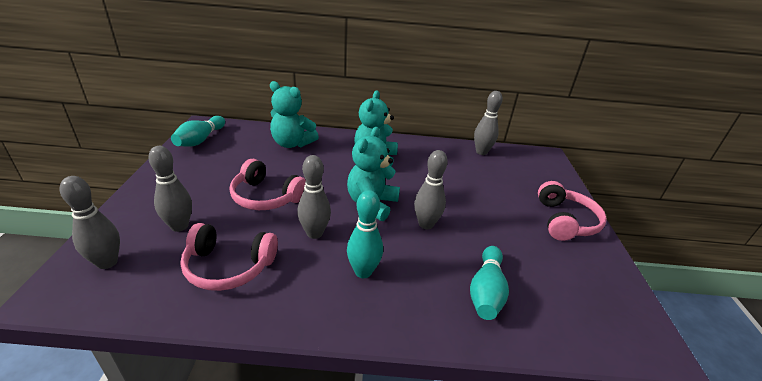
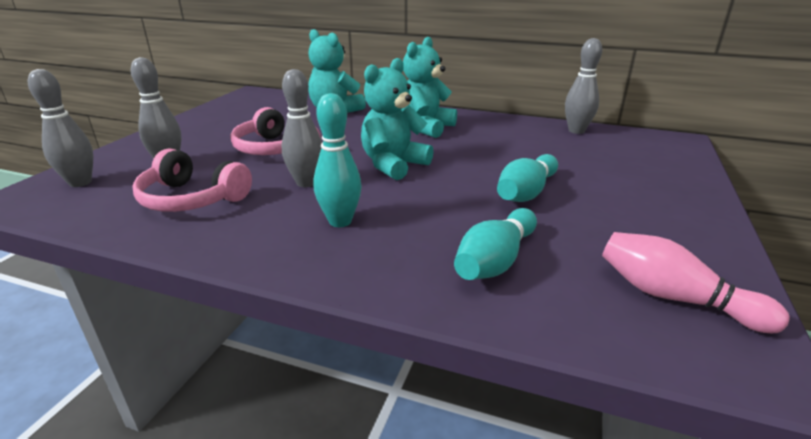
camera: 20 degrees right, 5 degrees down
turquoise bowling pin [171,116,225,146] -> turquoise bowling pin moved to [497,154,558,202]
grey bowling pin [414,150,448,229] -> none
pink headphones [538,181,607,241] -> none
none -> pink bowling pin [602,232,790,333]

